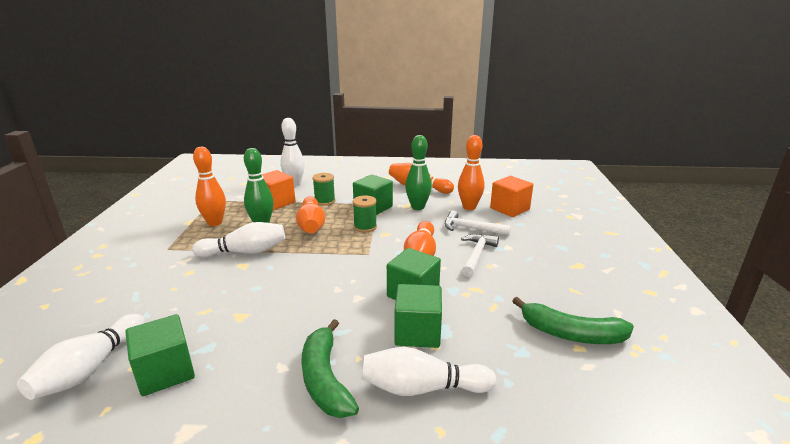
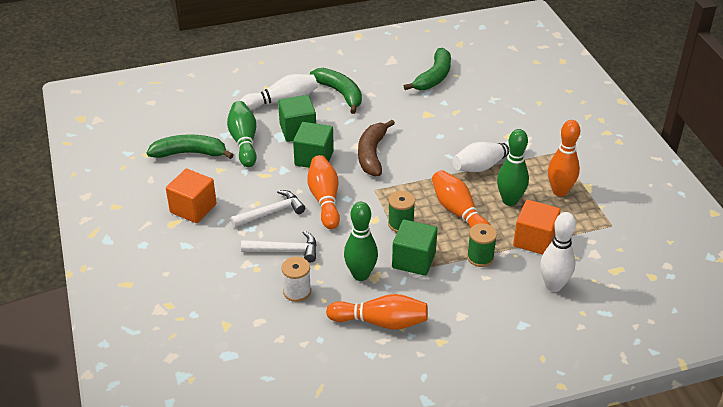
camera: 160 degrees right, 15 degrees up
white bowling pin [17,314,145,400] -> none
green cube [125,314,195,396] -> green banana [404,48,451,90]
orange bowling pin [458,135,484,210] -> white spool [281,257,311,302]
white hammer [461,234,499,277] -> white hammer turned 120 degrees counterclockwise [230,190,305,228]
orange cube [490,176,533,217] -> orange cube moved to [166,169,217,223]
none -> green bowling pin [227,101,257,167]
none -> brown banana [358,120,395,176]

